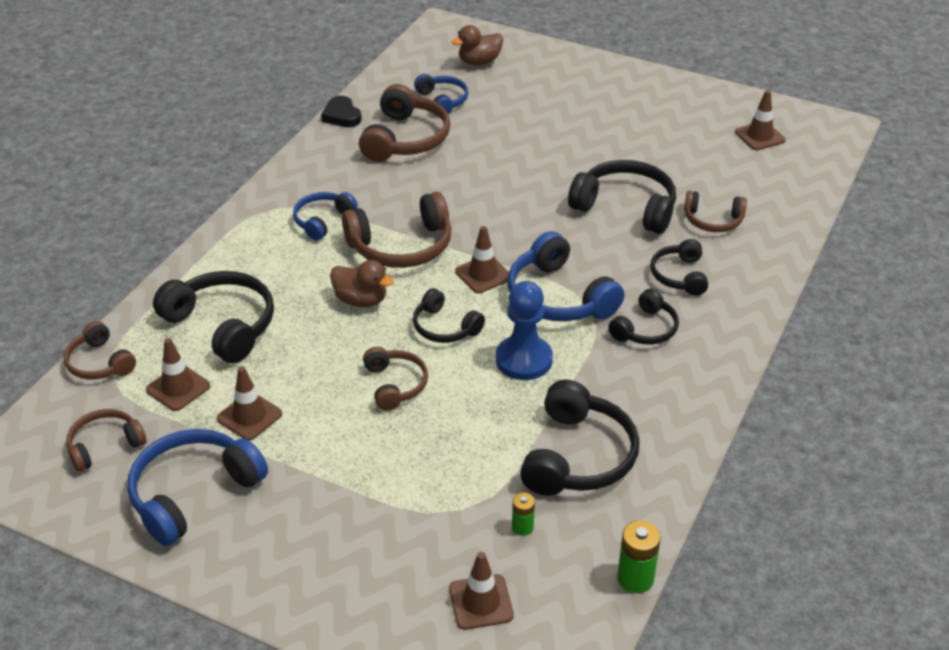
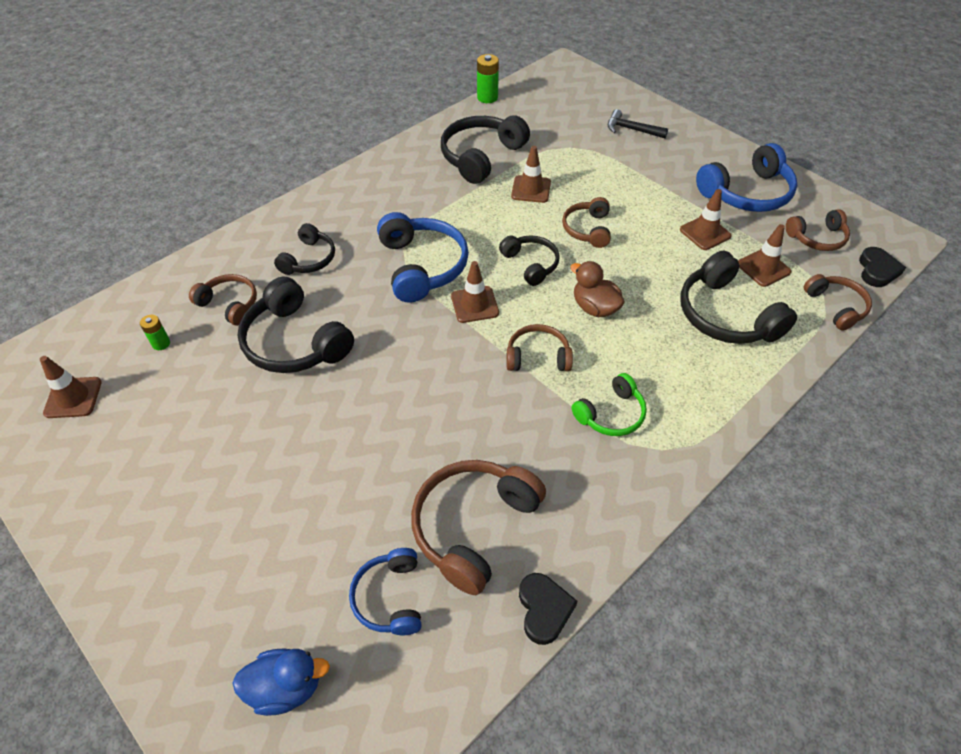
camera: 160 degrees left, 10 degrees up
blue headphones [293,192,357,240] -> green headphones [572,373,647,436]
brown headphones [342,192,451,268] -> brown headphones [507,324,573,371], size x0.60
brown traffic cone [449,552,514,630] -> brown traffic cone moved to [511,146,551,203]
brown duck [452,25,503,65] -> blue duck [232,648,330,716]
blue pawn [496,281,553,380] -> none
green battery [512,492,535,536] -> green battery moved to [140,315,170,350]
black headphones [608,289,679,345] -> none
none -> black hammer [608,109,668,138]
none -> black heart [859,247,906,287]

